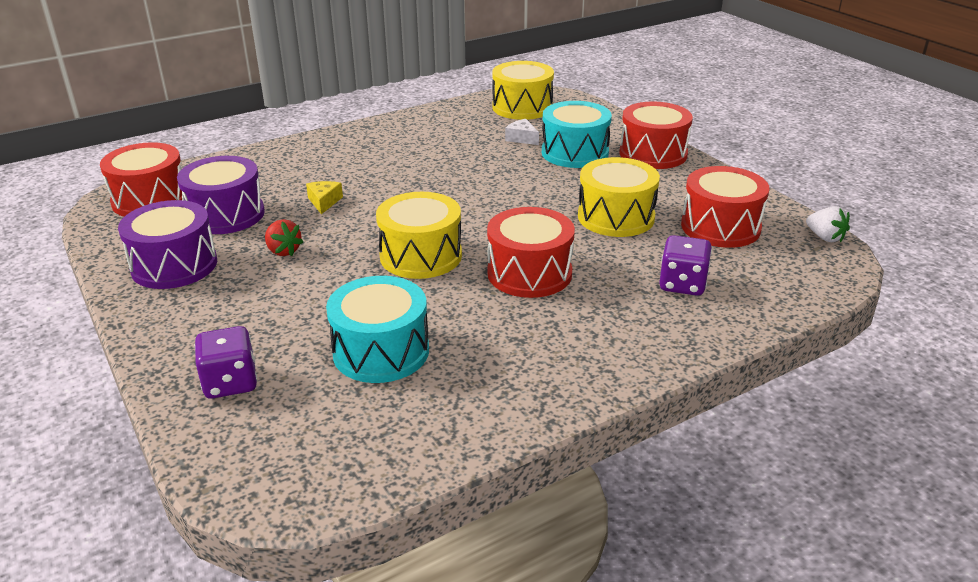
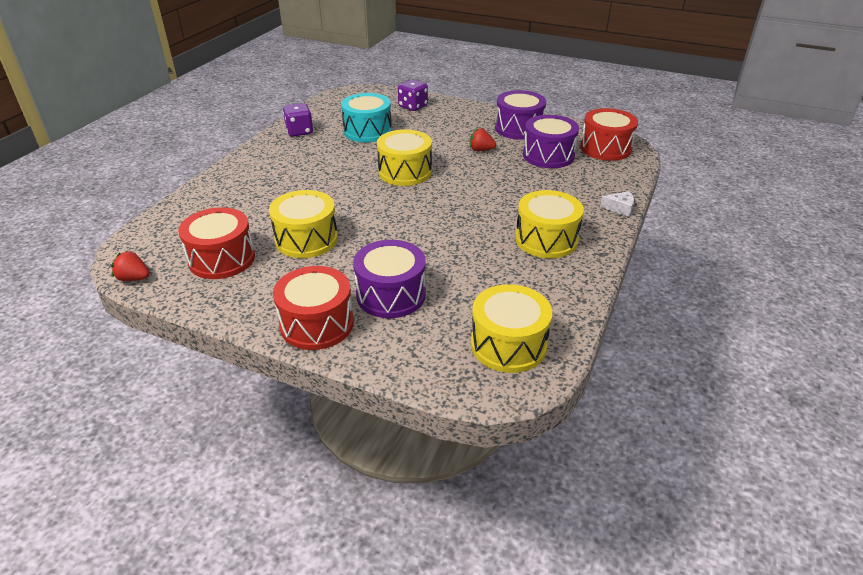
camera: 145 degrees right, 5 degrees up
yellow cheese [306,181,343,214] -> none
red drum [487,207,575,298] -> none
white cheese [505,119,539,145] -> white cheese moved to [600,191,634,217]
turquoise drum [542,101,612,168] -> purple drum [353,240,426,318]
purple dice [659,235,712,296] -> purple dice moved to [283,103,313,137]
white strawberry [806,206,850,242] -> red strawberry [111,251,150,281]
none -> yellow drum [515,190,584,258]

